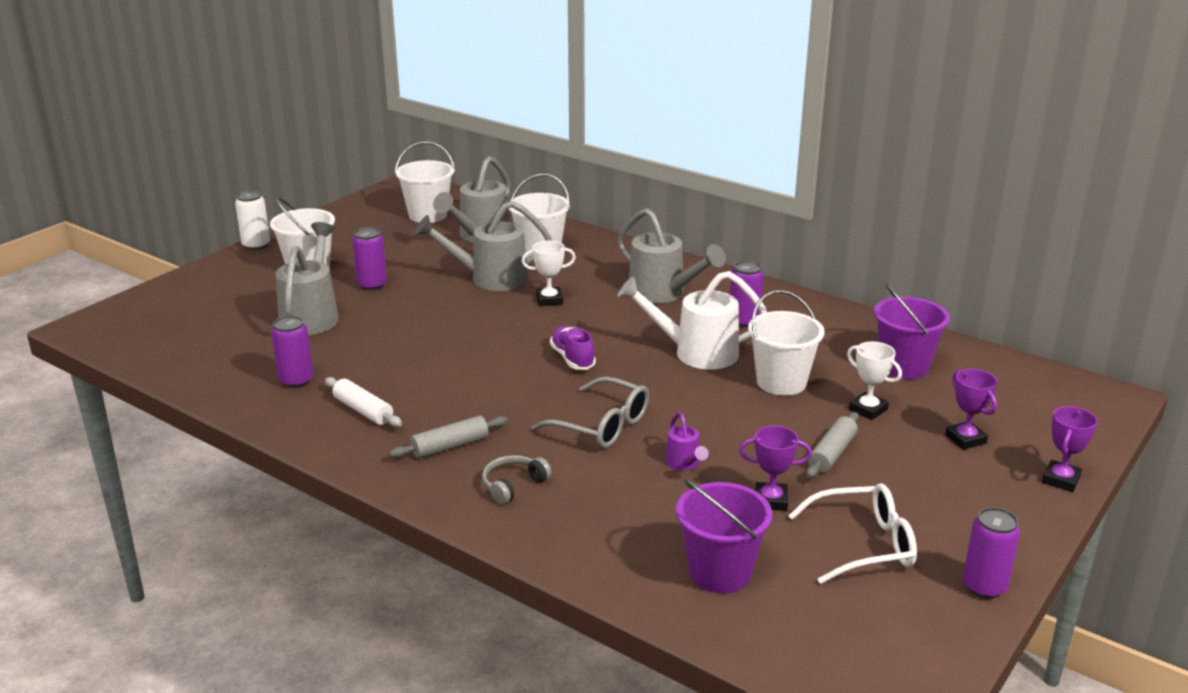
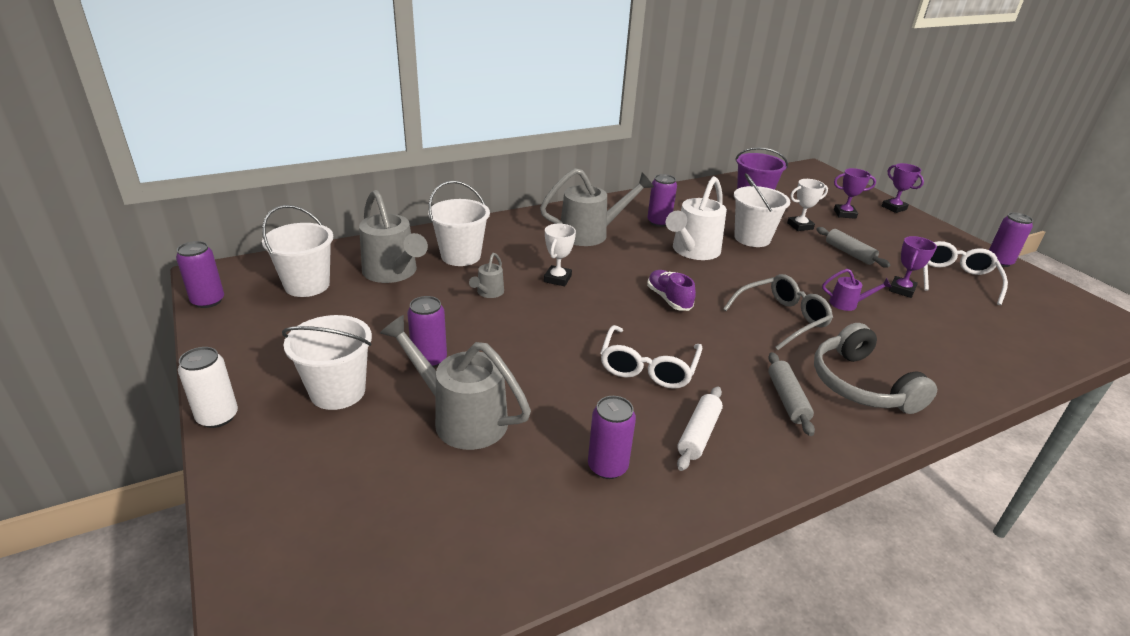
camera: 65 degrees left, 5 degrees up
white rolling pin [325,377,402,427] -> white rolling pin turned 45 degrees counterclockwise [677,387,723,471]
grey watering can [415,201,552,291] -> grey watering can [469,253,504,298], size x0.48
grey headphones [482,455,552,505] -> grey headphones [814,323,937,414], size x1.87
purple shoe [550,326,596,370] -> purple shoe turned 60 degrees clockwise [647,270,696,311]
purple bucket [676,479,772,593] -> none
none -> purple can [176,241,224,308]
none -> white glasses [600,325,702,389]

